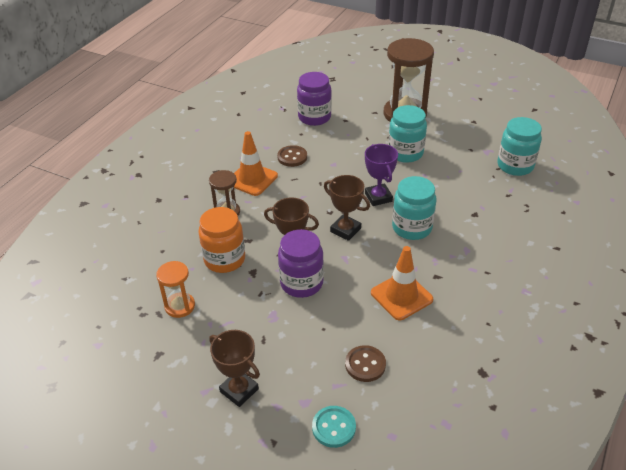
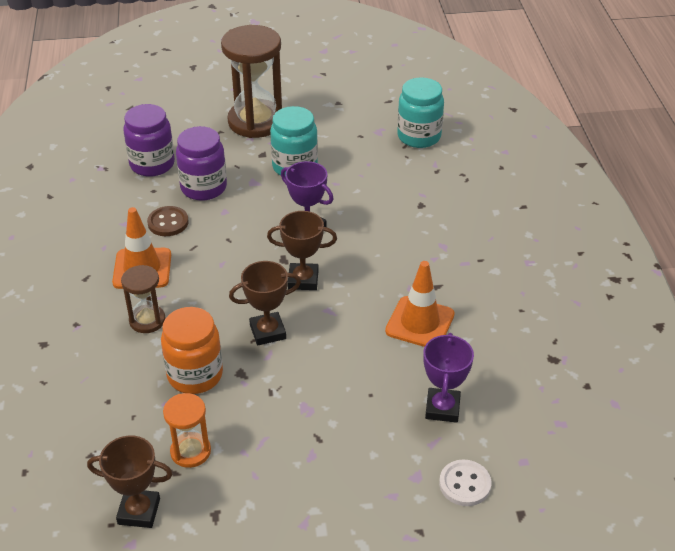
camera: 35 degrees left, 0 degrees up
brown trophy [209,330,260,407] -> brown trophy moved to [87,436,173,528]
purple jar [278,229,324,298] -> purple jar moved to [176,126,227,201]
turquoise button [312,406,356,448] -> white button [439,460,491,506]
brown button [345,345,386,382] -> purple trophy [423,333,474,423]
turquoise jar [392,176,436,240] -> none

